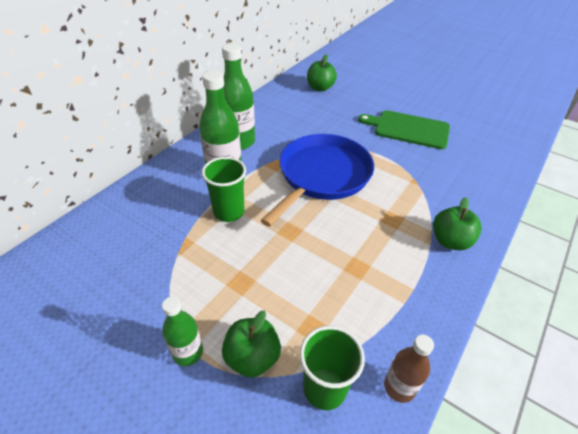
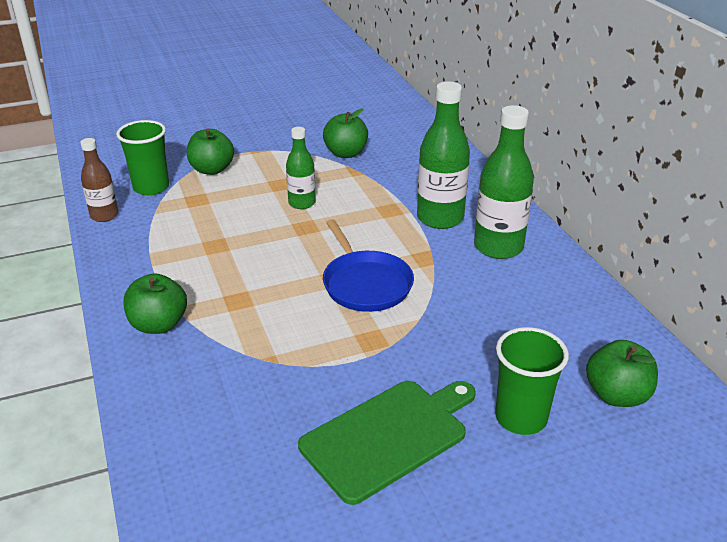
camera: 125 degrees right, 10 degrees down
green bottle [162,297,203,366] -> green bottle moved to [286,127,316,209]
green cup [202,157,246,222] -> green cup moved to [495,327,569,435]
blue pan [261,134,374,227] -> blue pan [323,219,414,312], size x0.64
none -> green apple [323,109,368,158]

